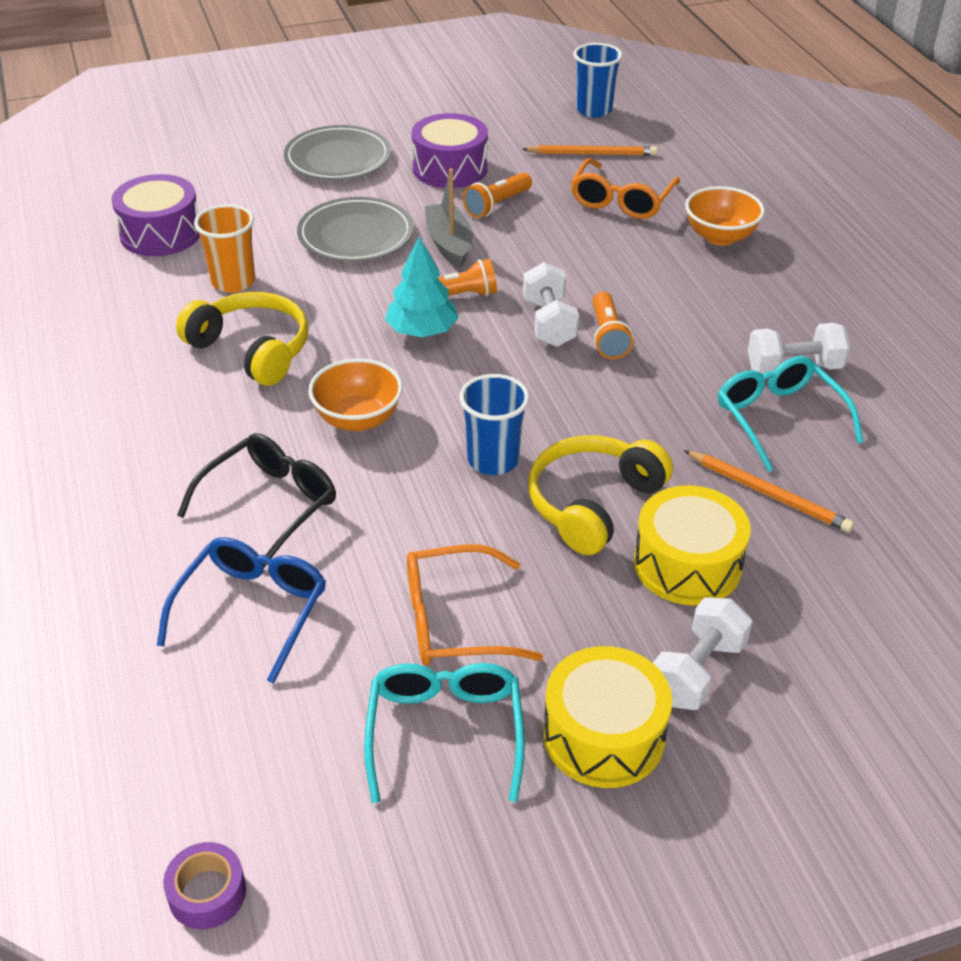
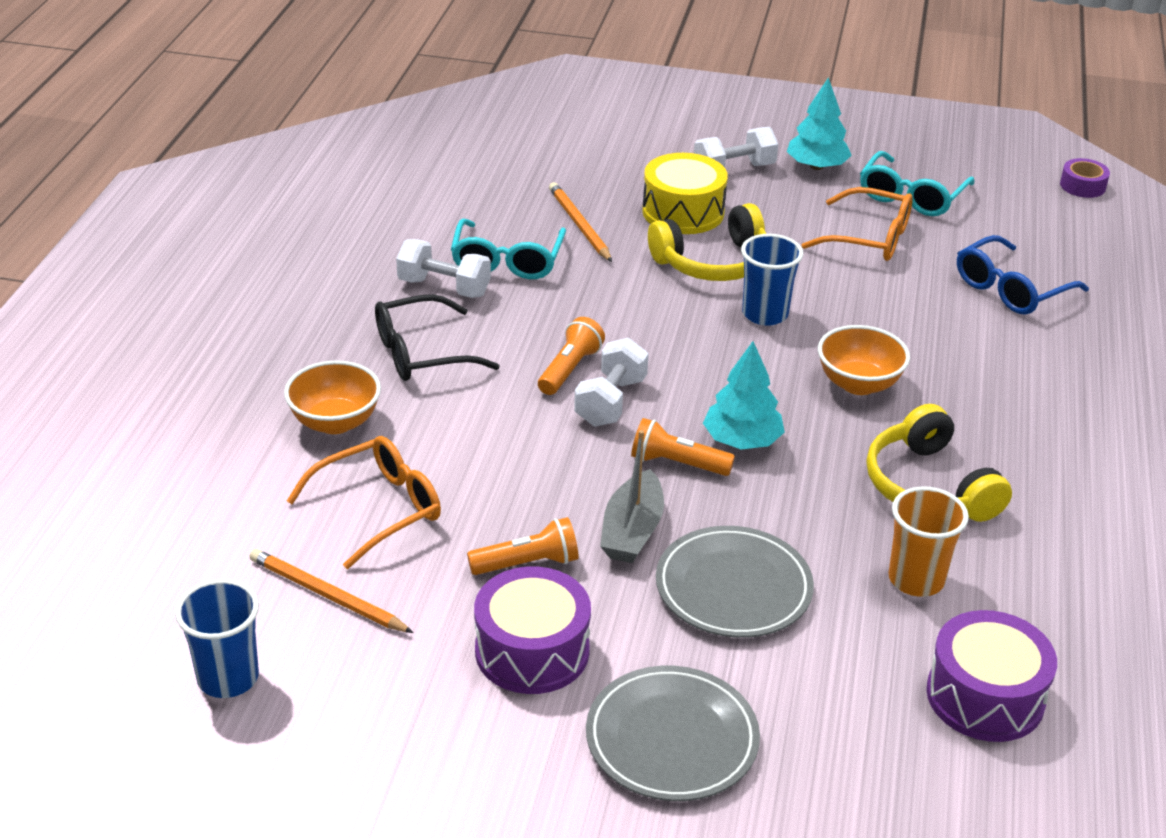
camera: 150 degrees left, 5 degrees down
black glasses [177,433,336,567] -> black glasses moved to [375,294,500,381]
yellow drum [543,646,672,788] -> turquoise tree [787,77,852,170]

